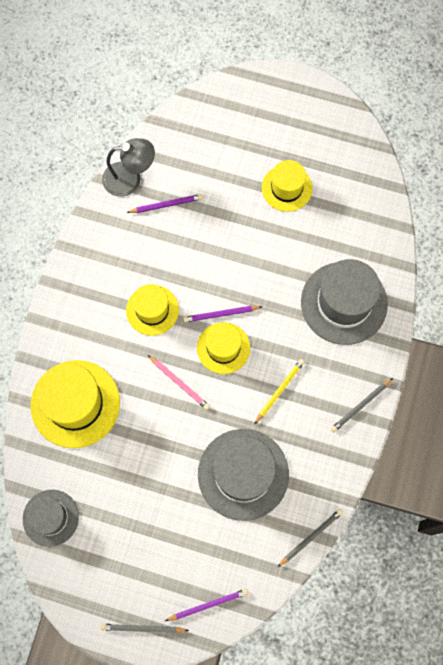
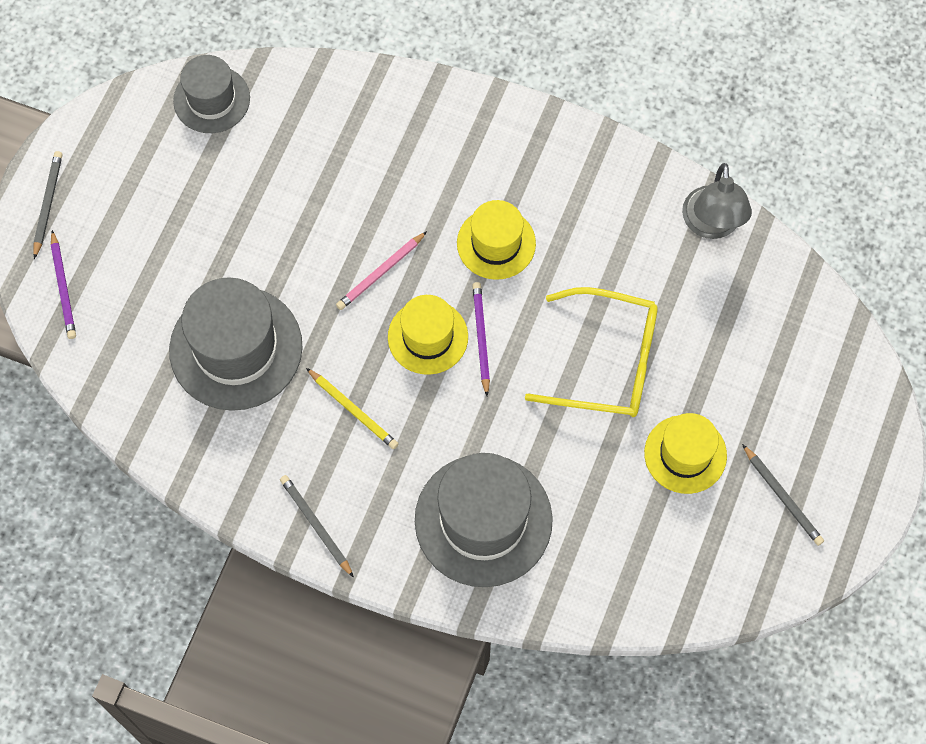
camera: 95 degrees right, 5 degrees down
yellow hat [31,360,120,448] -> none
purple pencil [126,194,203,213] -> none
grey pencil [278,509,343,567] -> grey pencil moved to [742,444,824,546]
none -> yellow glasses [525,287,658,417]

